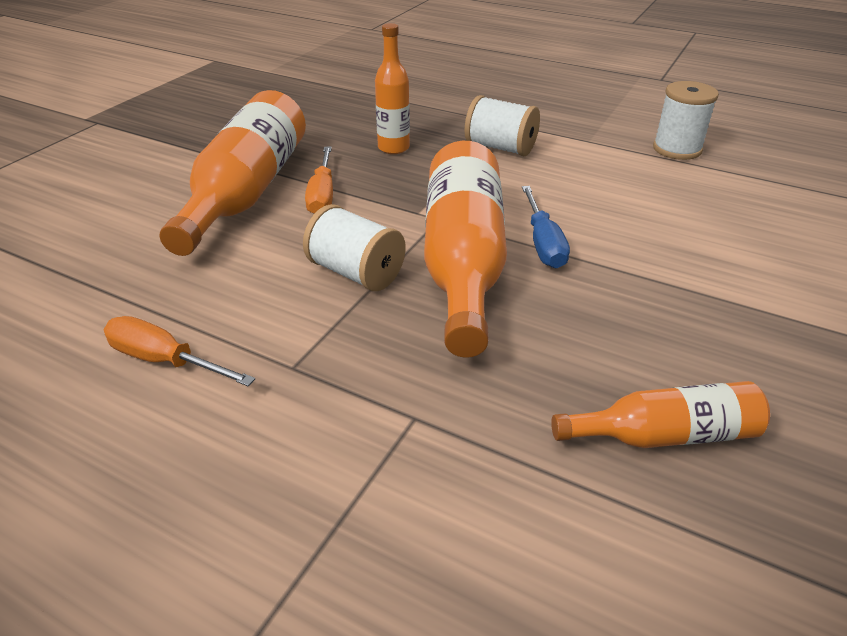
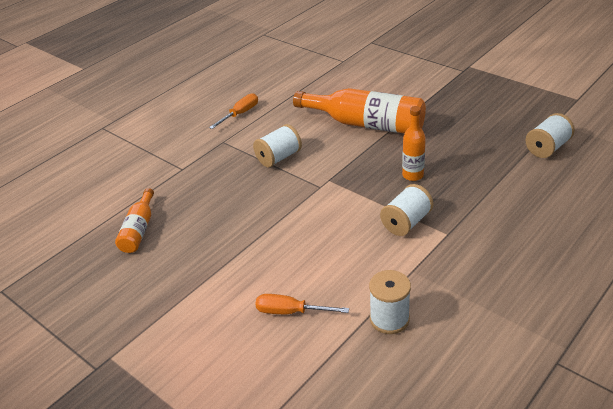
camera: 105 degrees right, 0 degrees up
orange screwdriver [305,147,333,214] -> orange screwdriver moved to [255,294,349,314]
orange bottle [424,141,507,358] -> none
blue screwdriver [522,186,570,269] -> none
none -> white spool [526,113,575,158]

